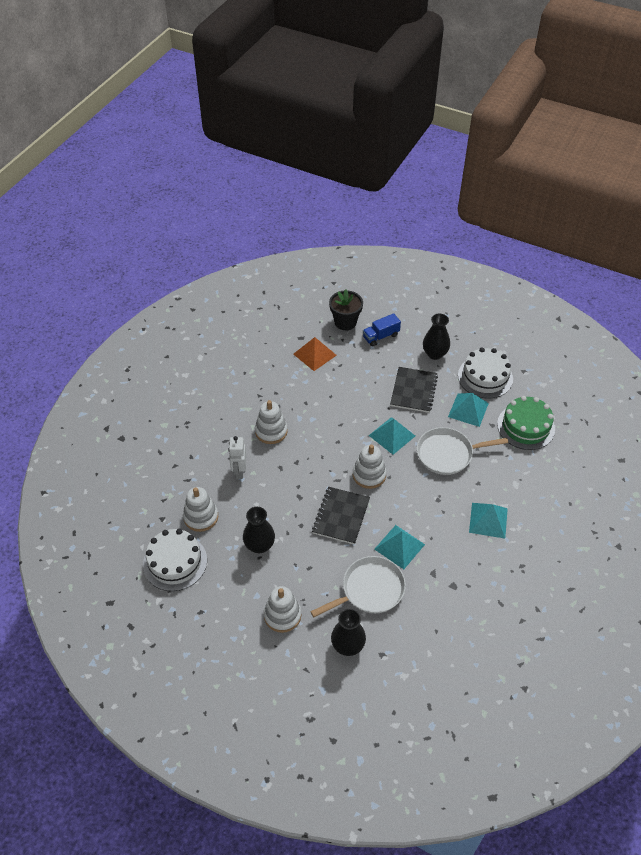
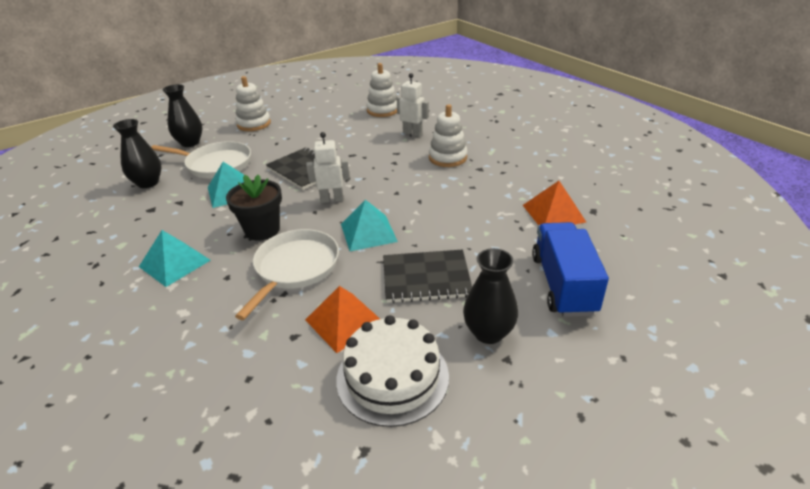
camera: 120 degrees right, 15 degrees down
white cake [143,529,207,591] -> none
black vase [243,507,275,553] -> black vase moved to [113,119,162,188]
white pan [310,556,406,617] -> white pan turned 75 degrees counterclockwise [151,141,251,178]
black flower pot [329,289,363,330] -> black flower pot moved to [226,175,282,241]
white stacking toy [353,445,387,489] -> white robot [306,132,350,203]
blue truck [363,313,401,346] -> blue truck [532,222,609,317], size x1.62
black notebook [390,367,438,413] -> black notebook turned 45 degrees counterclockwise [383,250,472,303]
turquoise pyramid [448,393,489,427] -> orange pyramid [305,286,380,353]
green cake [497,396,555,450] -> none

